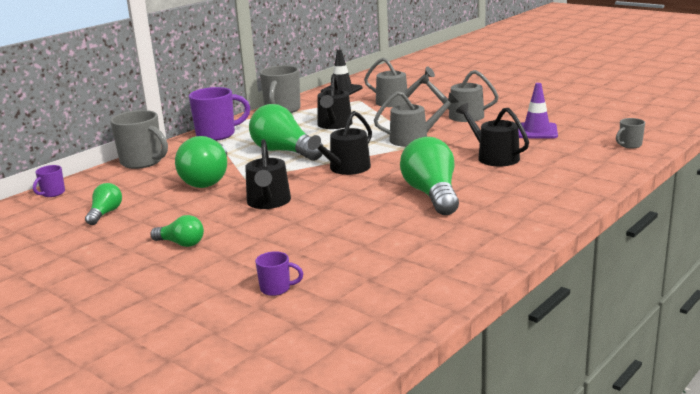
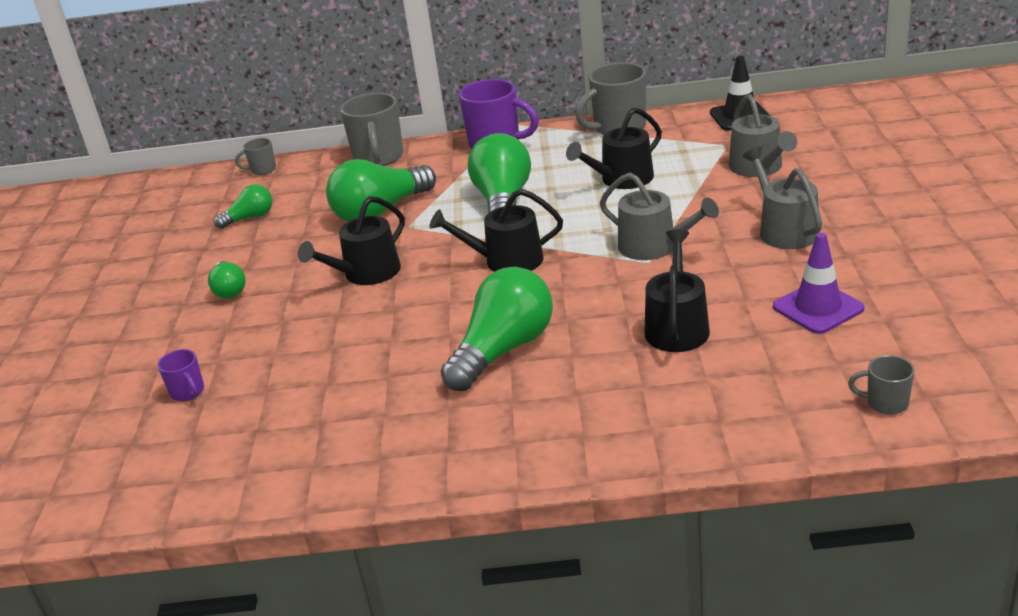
camera: 50 degrees right, 10 degrees up
purple mug [33,165,65,197] -> grey mug [235,138,276,175]

